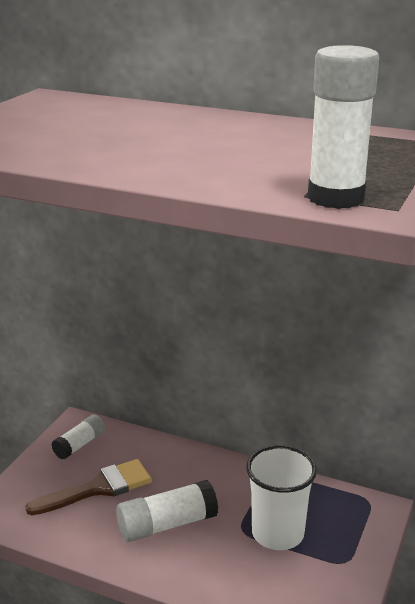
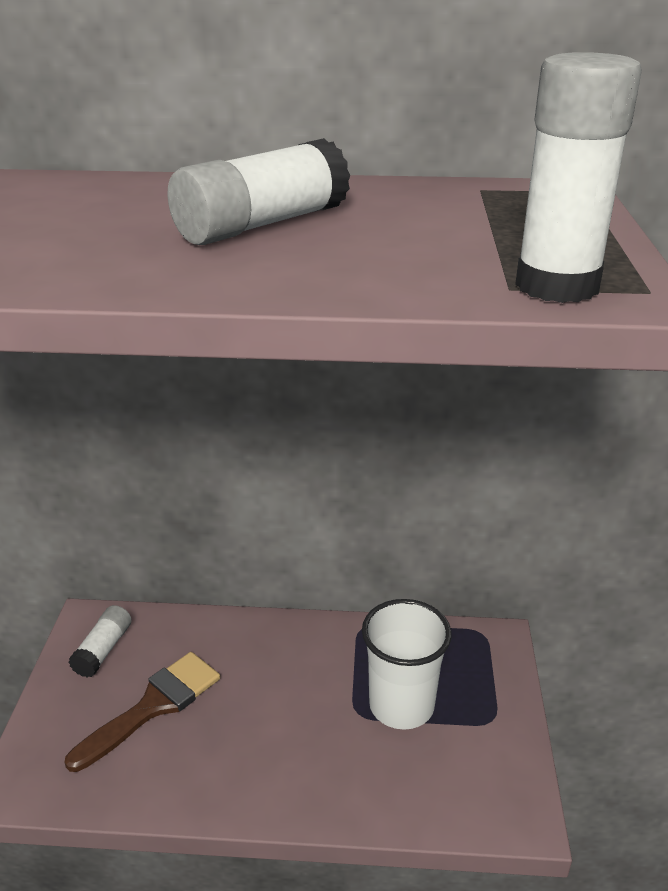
camera: 20 degrees left, 5 degrees up
white glue stick [116,480,218,542] -> white glue stick moved to [167,138,350,245]

